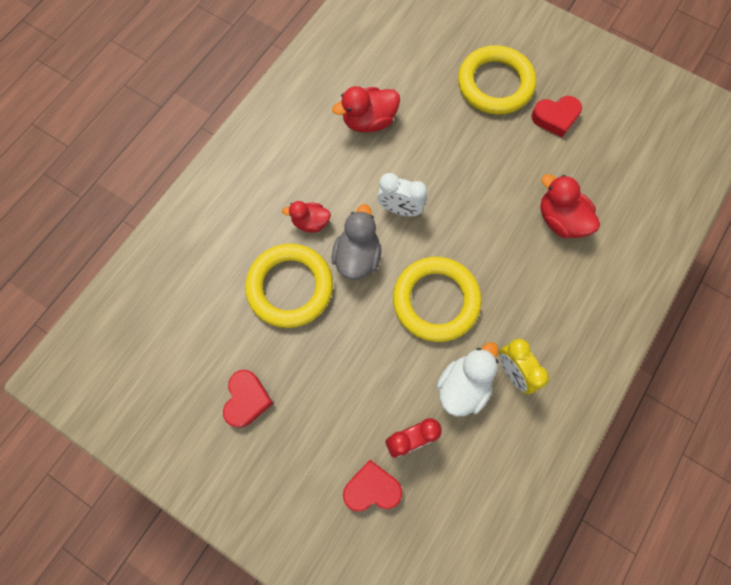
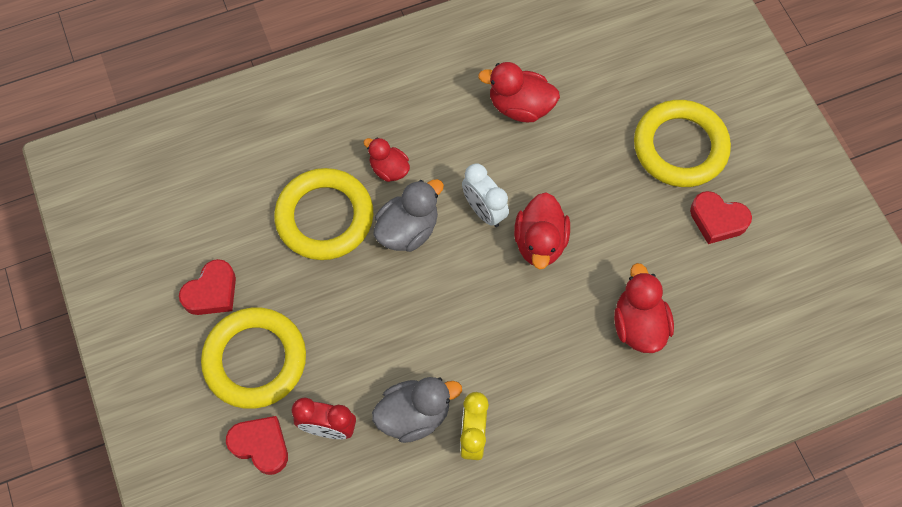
camera: 35 degrees right, 5 degrees down
yellow ring [393,257,482,342] -> yellow ring moved to [201,307,306,409]
white duck [436,342,499,416] -> grey duck [372,377,462,443]
none -> red duck [514,192,570,269]

